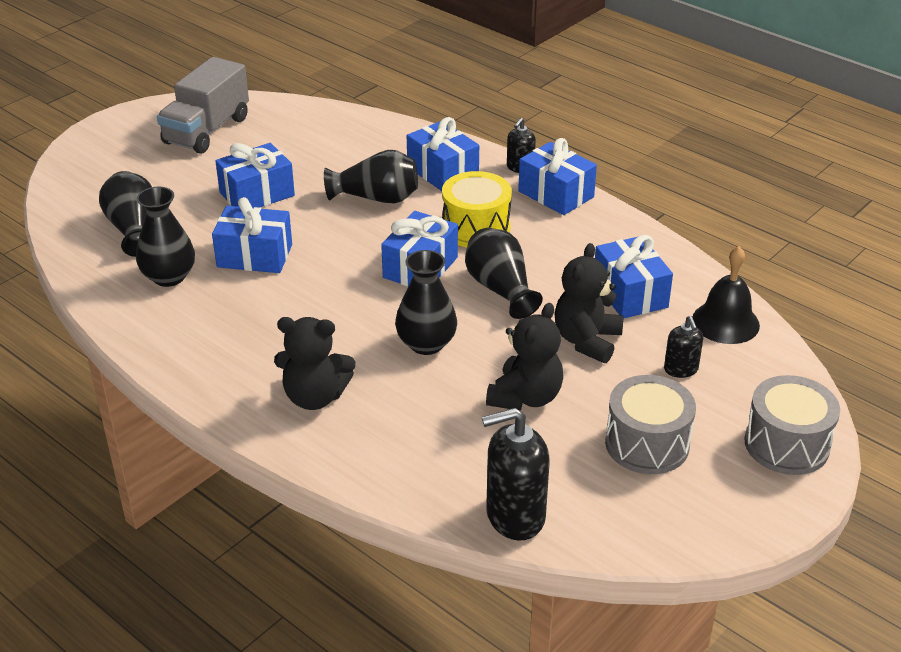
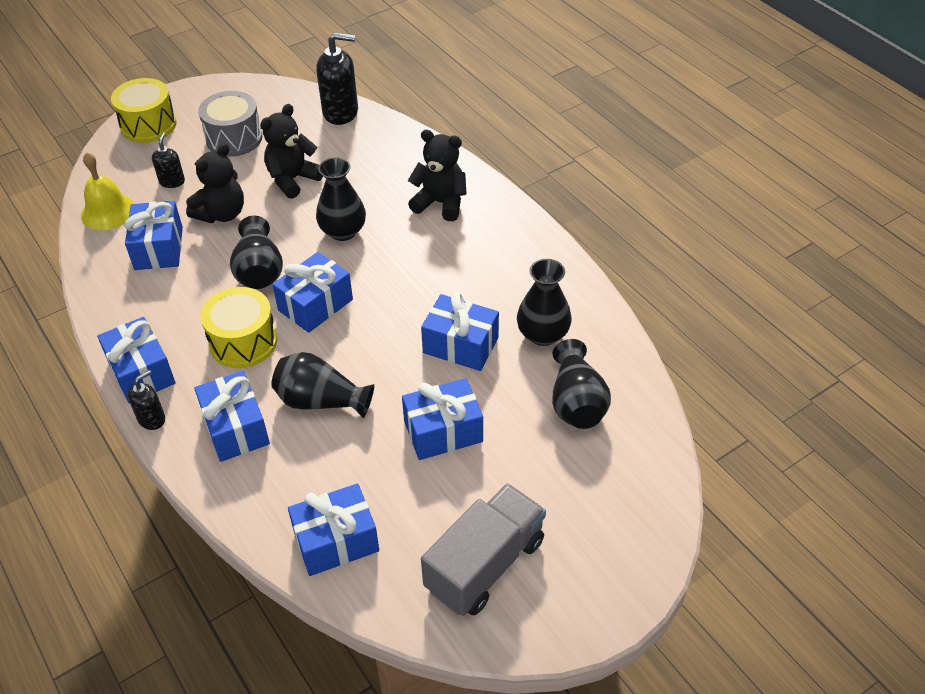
camera: 165 degrees left, 10 degrees up
black bell [693,246,760,344] -> yellow bell [81,152,134,230]
grey drum [745,375,840,475] -> yellow drum [111,78,177,143]
none -> blue gift [288,483,379,576]

